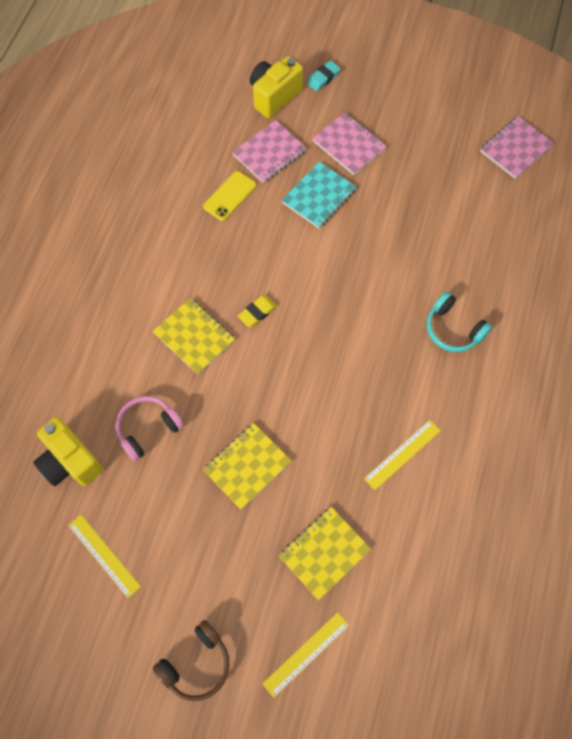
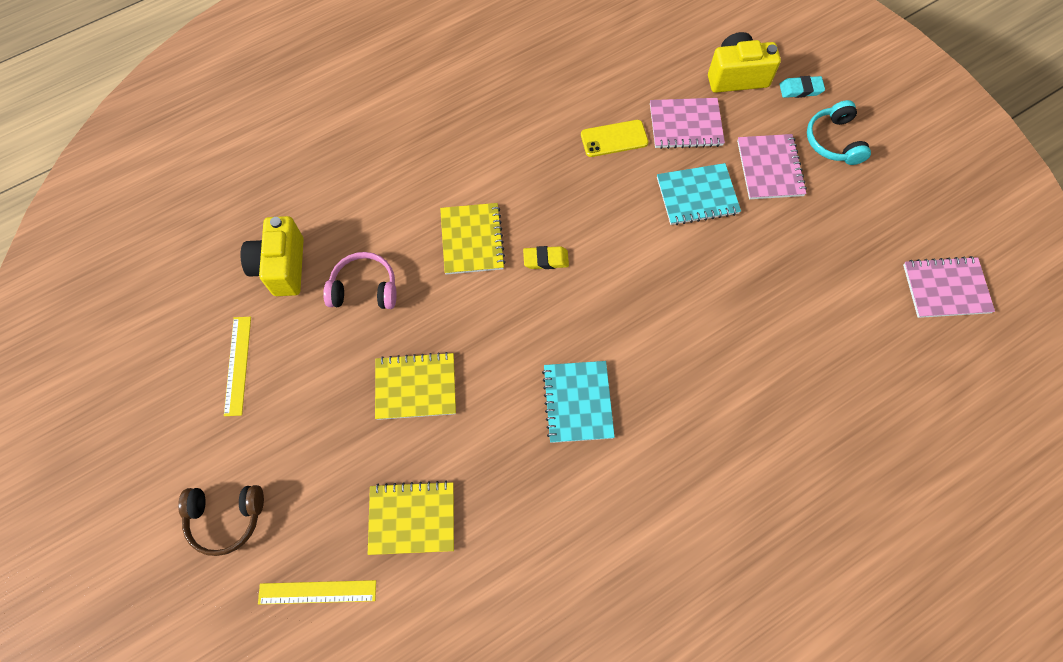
camera: 40 degrees right, 0 degrees up
yellow ruler [364,420,441,490] -> none
turquoise headphones [427,292,492,352] -> turquoise headphones moved to [807,100,871,165]
none -> turquoise notebook [542,361,615,443]

